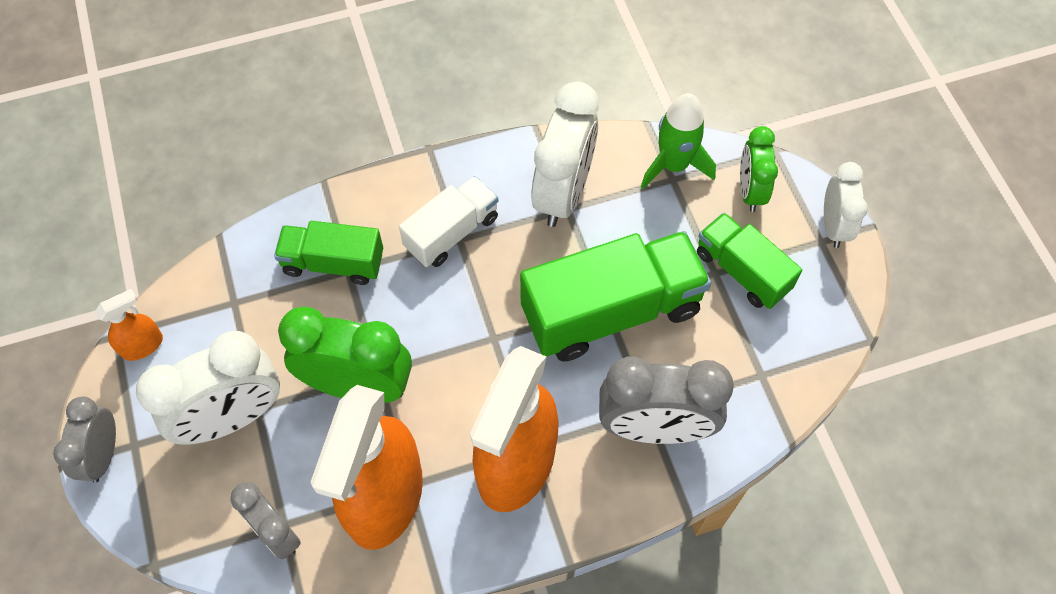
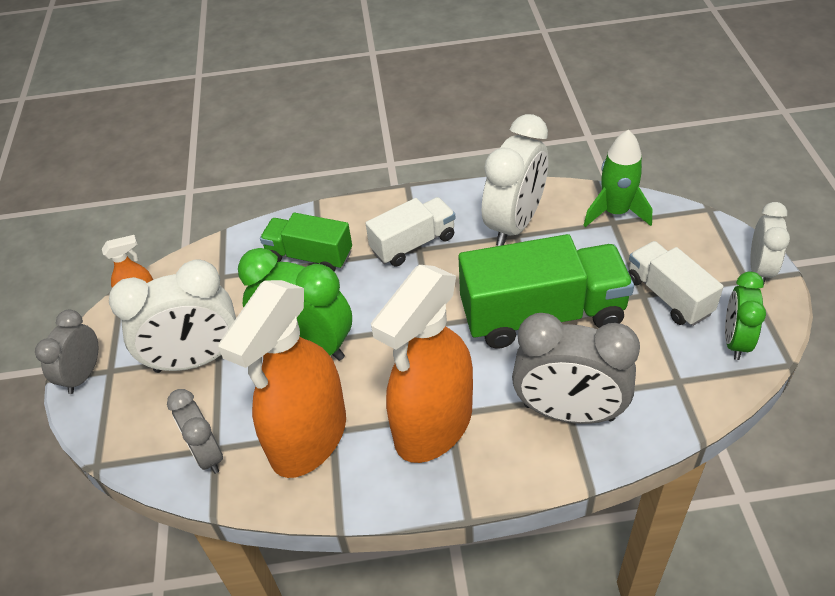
camera: 15 degrees right, 15 degrees down
green truck [697,213,802,309] -> white truck [628,241,724,326]
green clock [740,126,778,212] -> green clock moved to [725,272,766,360]

